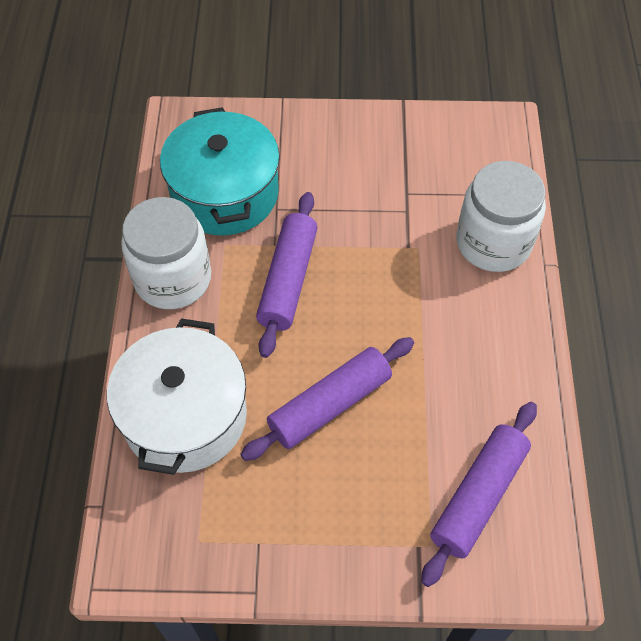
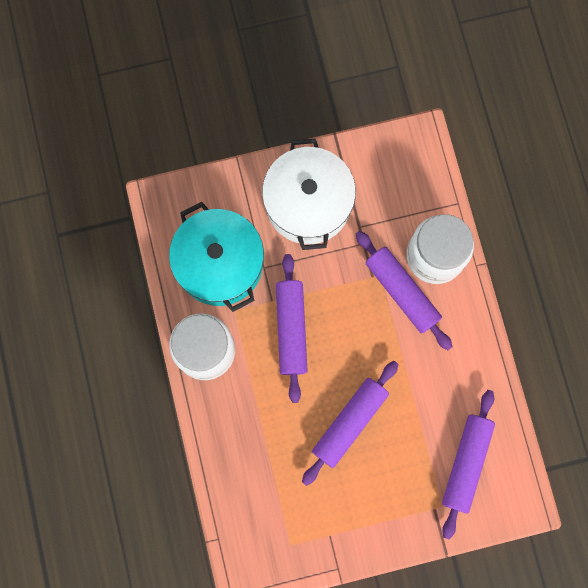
camera: 15 degrees left, 20 degrees up
white pot [107,318,247,475] -> white pot moved to [262,138,356,250]
none -> purple rolling pin [356,231,453,350]

